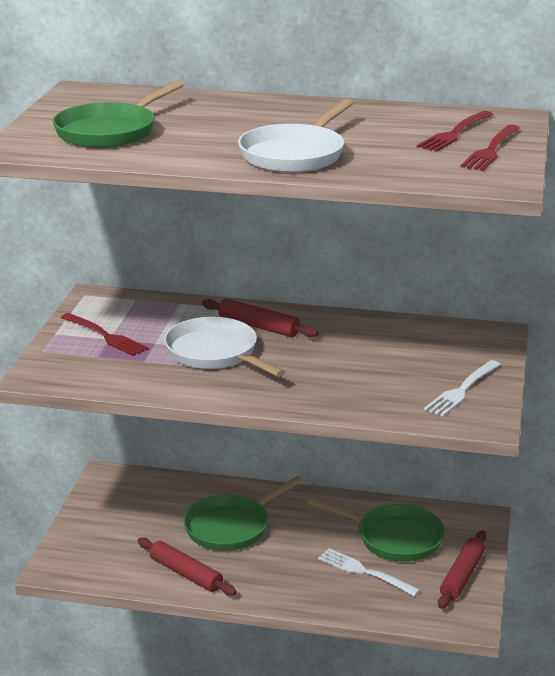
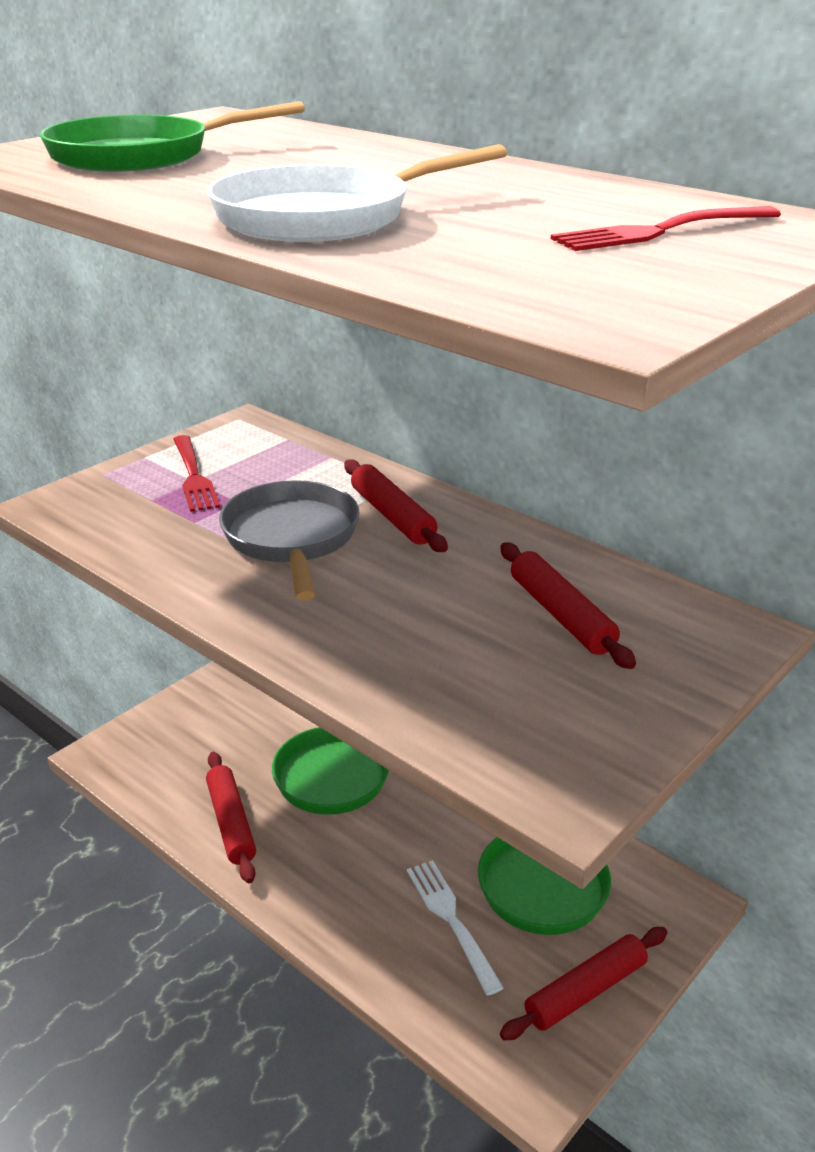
camera: 30 degrees right, 5 degrees up
white pan [164,317,285,377] -> grey pan [219,480,360,601]
white fork [424,360,501,416] -> none
red fork [461,124,520,171] -> none
none -> red rolling pin [500,542,636,669]

